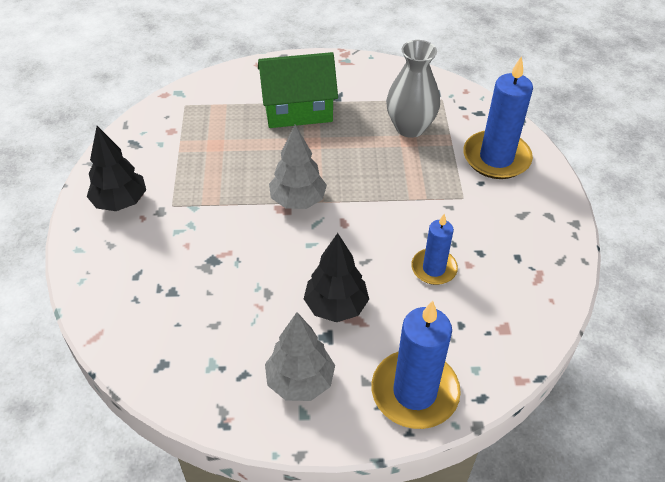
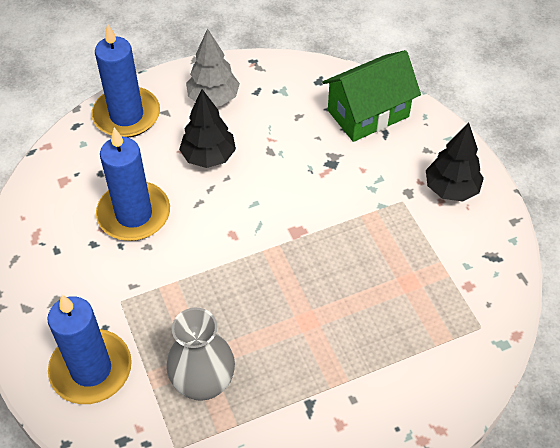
camera: 160 degrees right, 5 degrees up
green house [258,52,338,128] -> green house moved to [322,50,421,142]
grey tree [269,124,327,209] -> none
blue candle [411,214,458,285] -> blue candle [96,128,170,241], size x1.68

